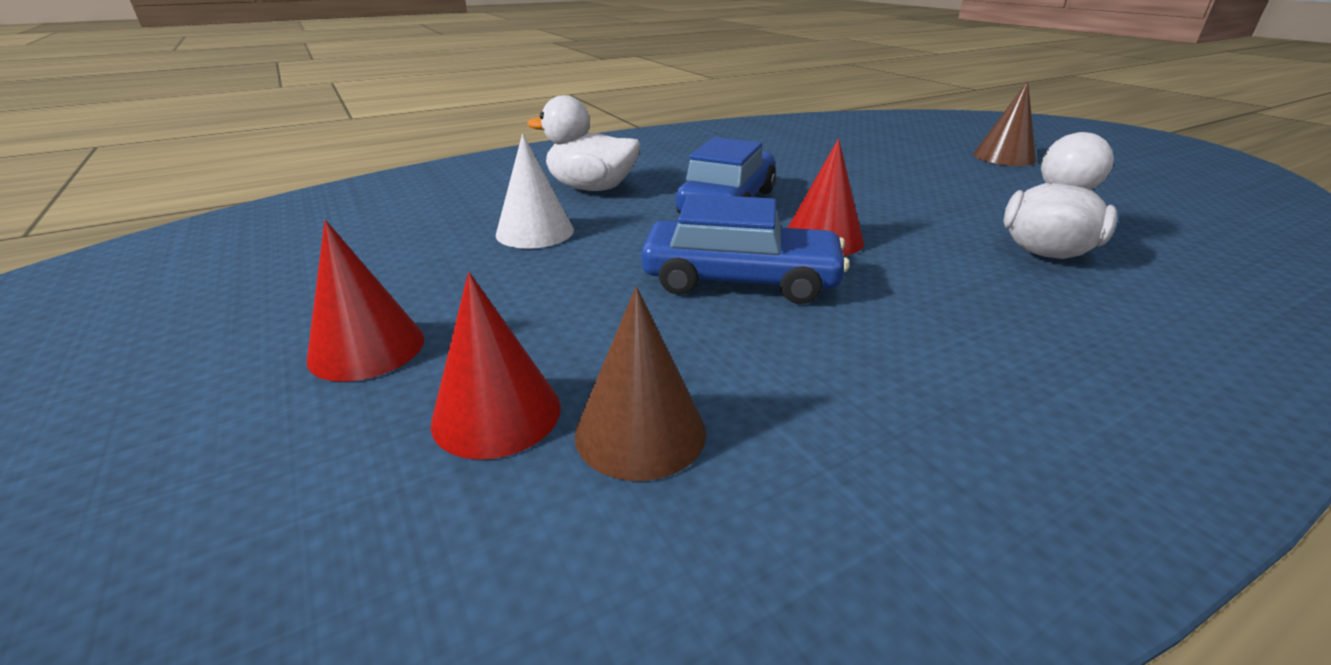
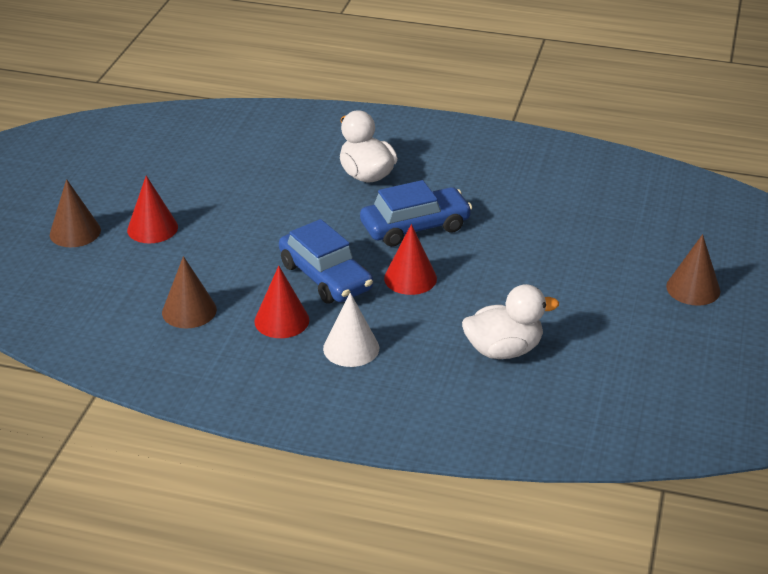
camera: 45 degrees right, 5 degrees up
red cone [431,272,561,460] -> red cone moved to [254,266,309,338]
white cone [496,133,574,249] -> white cone moved to [323,293,379,367]
none -> brown cone [50,179,101,247]

